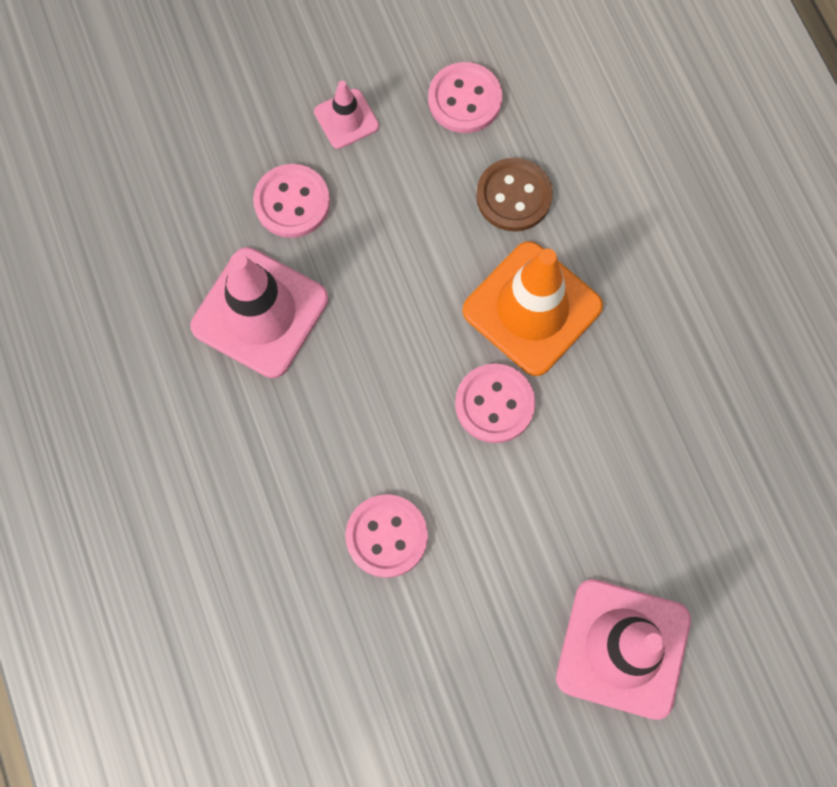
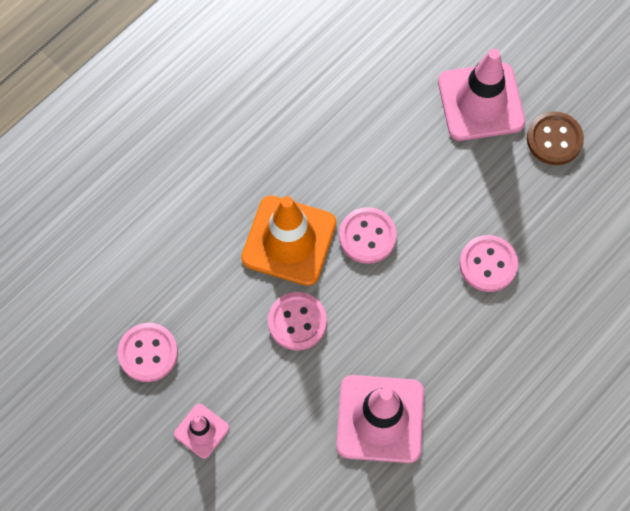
camera: 115 degrees left, 5 degrees down
pink button [253,164,330,238] -> pink button moved to [268,292,327,351]
brown button [476,158,553,232] -> brown button moved to [527,111,584,165]

